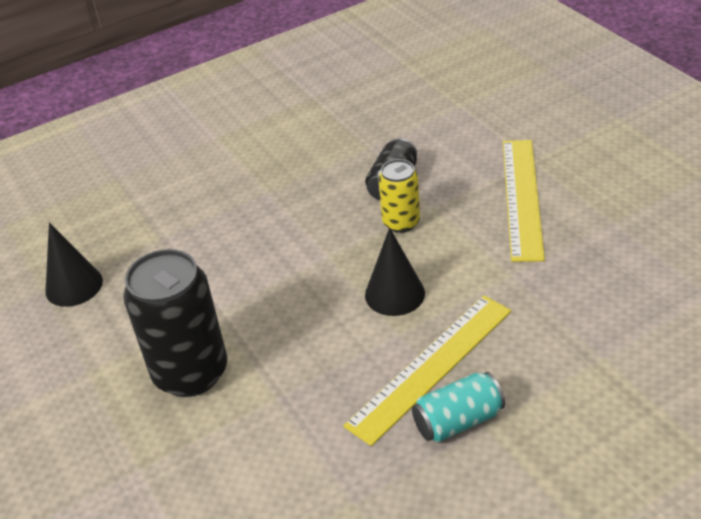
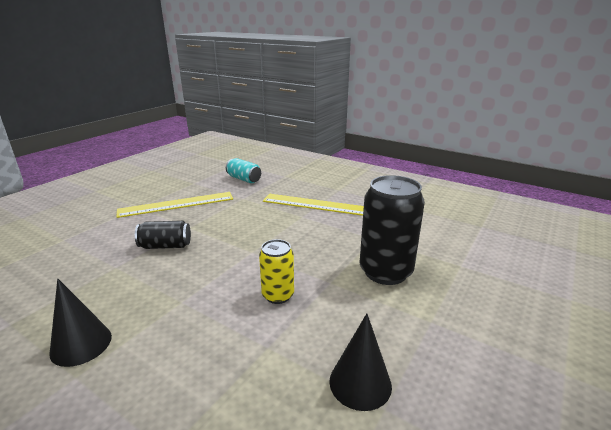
camera: 120 degrees left, 15 degrees down
black cone [365,228,425,316] -> black cone moved to [50,279,112,367]
yellow can [378,159,420,233] -> yellow can moved to [259,239,294,304]
turquoise can [412,372,505,442] -> turquoise can moved to [226,158,261,183]

